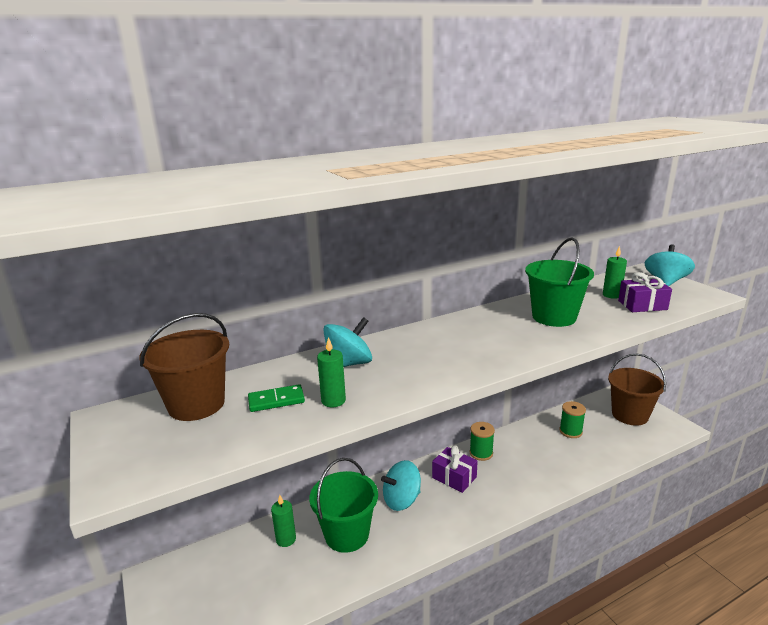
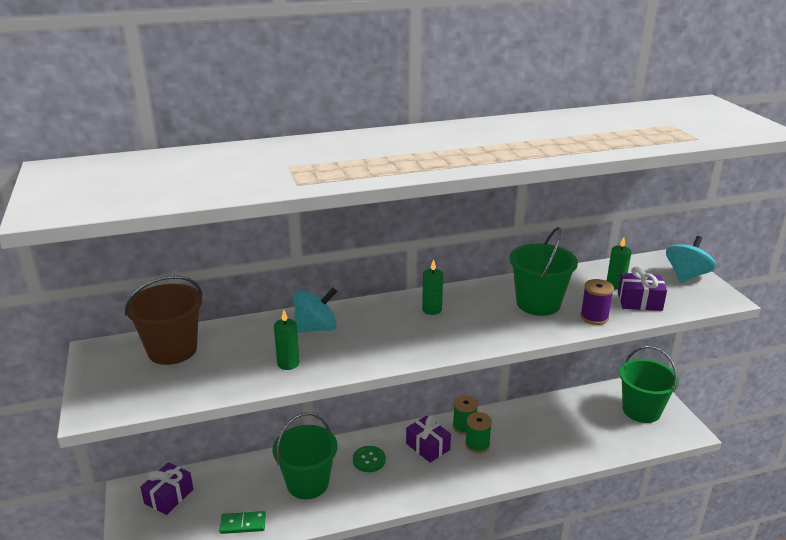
camera: 10 degrees right, 5 degrees up
green domino [248,384,305,412] -> green domino moved to [219,511,266,534]
green candle [271,495,296,547] -> green candle moved to [422,259,443,315]
turquoise spinning top [381,460,421,511] -> green button [353,446,386,472]
green spool [559,401,586,438] -> green spool moved to [465,412,492,453]
brown bucket [608,354,666,425] -> green bucket [619,346,679,423]
none -> purple gift [140,462,193,515]
none -> purple spool [580,279,614,325]

